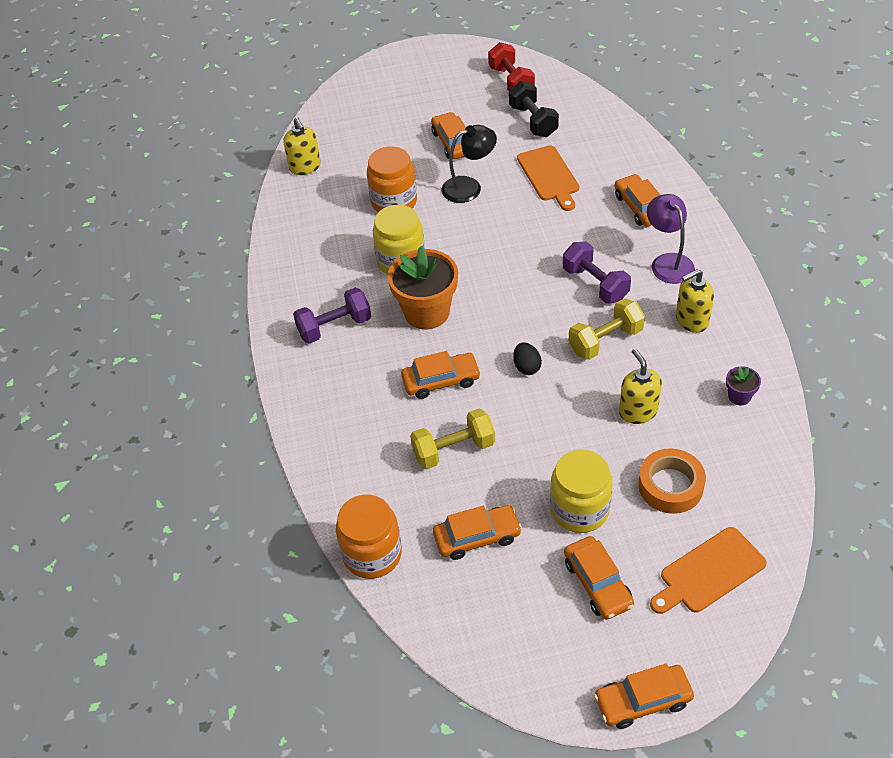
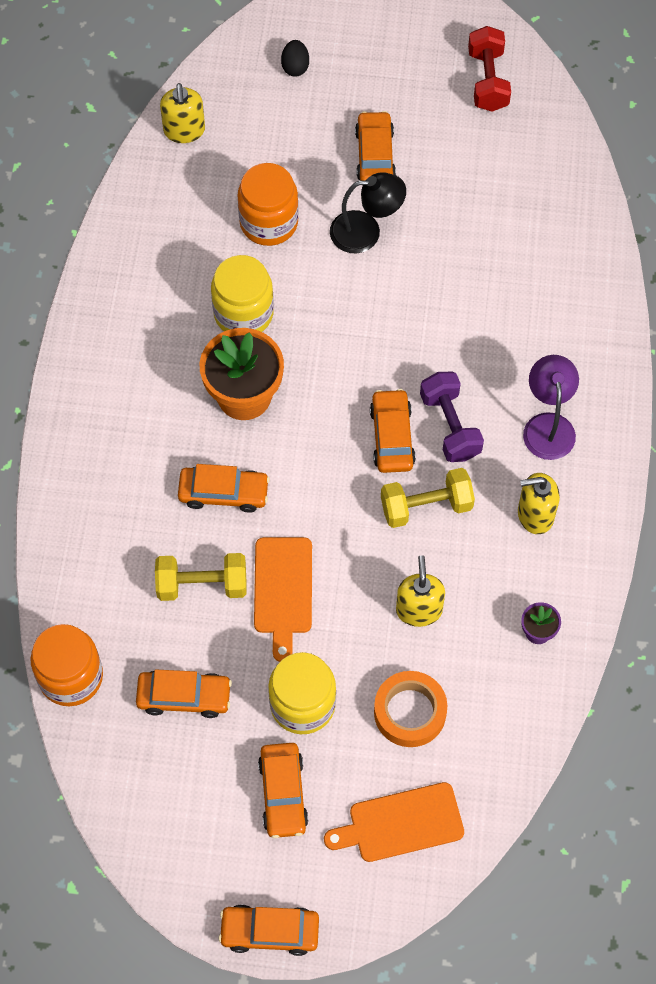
camera: 15 degrees right, 15 degrees up
purple dumbbell [293,288,371,344] -> none
black dumbbell [509,81,559,137] -> none
black egg [514,342,542,375] -> black egg moved to [281,40,309,77]
orange cutting board [517,145,579,211] -> orange cutting board moved to [254,537,312,662]
orange car [615,174,660,227] -> orange car moved to [370,389,416,473]

